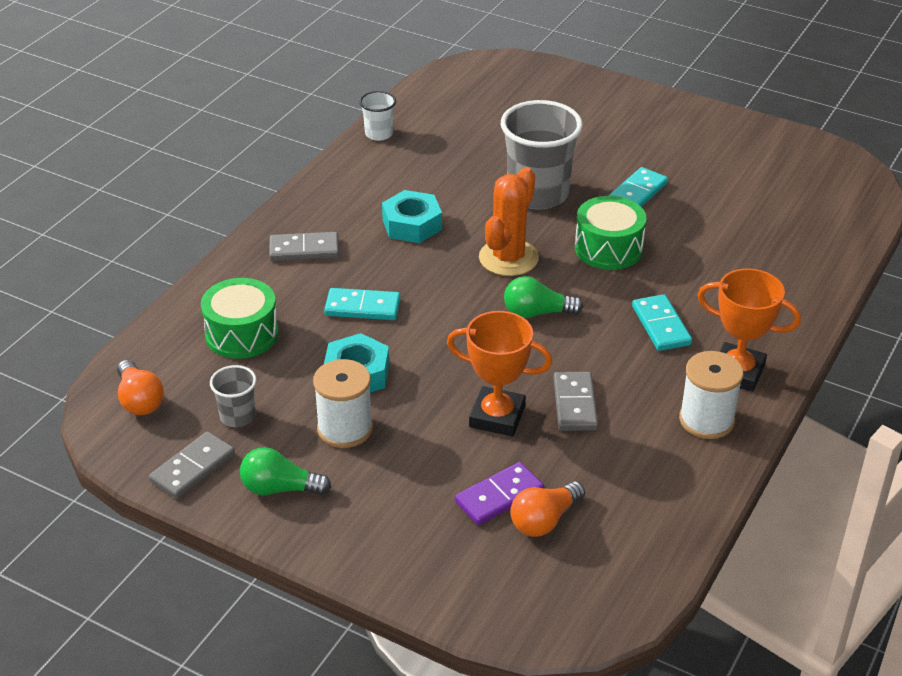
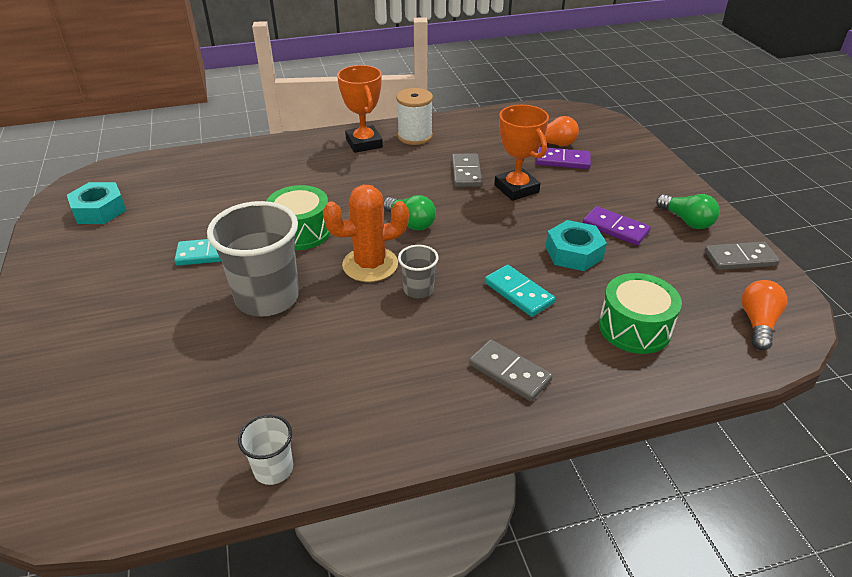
camera: 135 degrees left, 0 degrees up
grey cup [210,365,256,427] -> grey cup moved to [398,245,439,298]
white spool [313,359,373,448] -> purple domino [583,206,651,245]
turquoise nut [382,190,442,243] -> turquoise nut moved to [67,182,126,224]
grey domino [553,372,598,431] -> grey domino turned 45 degrees counterclockwise [452,154,482,187]
turquoise domino [632,294,692,351] -> none

